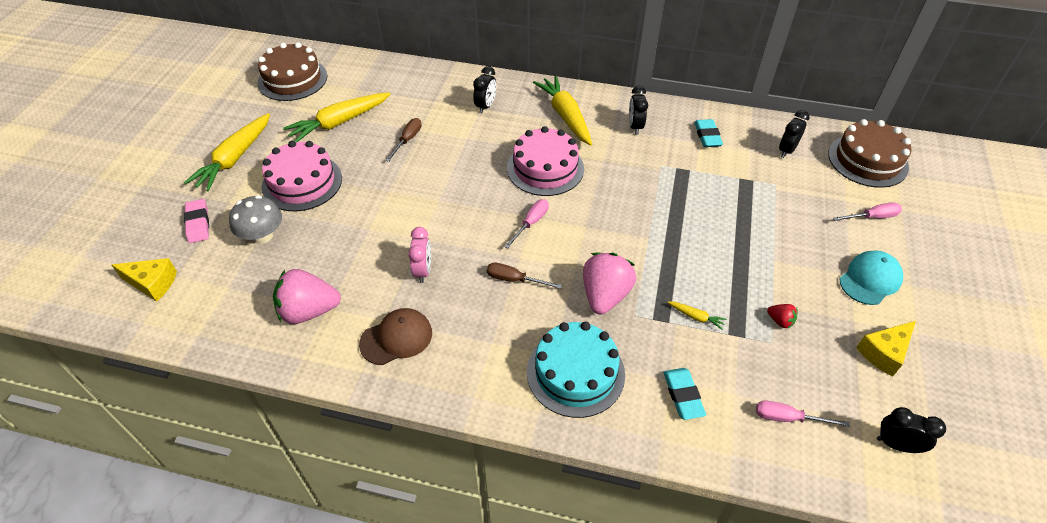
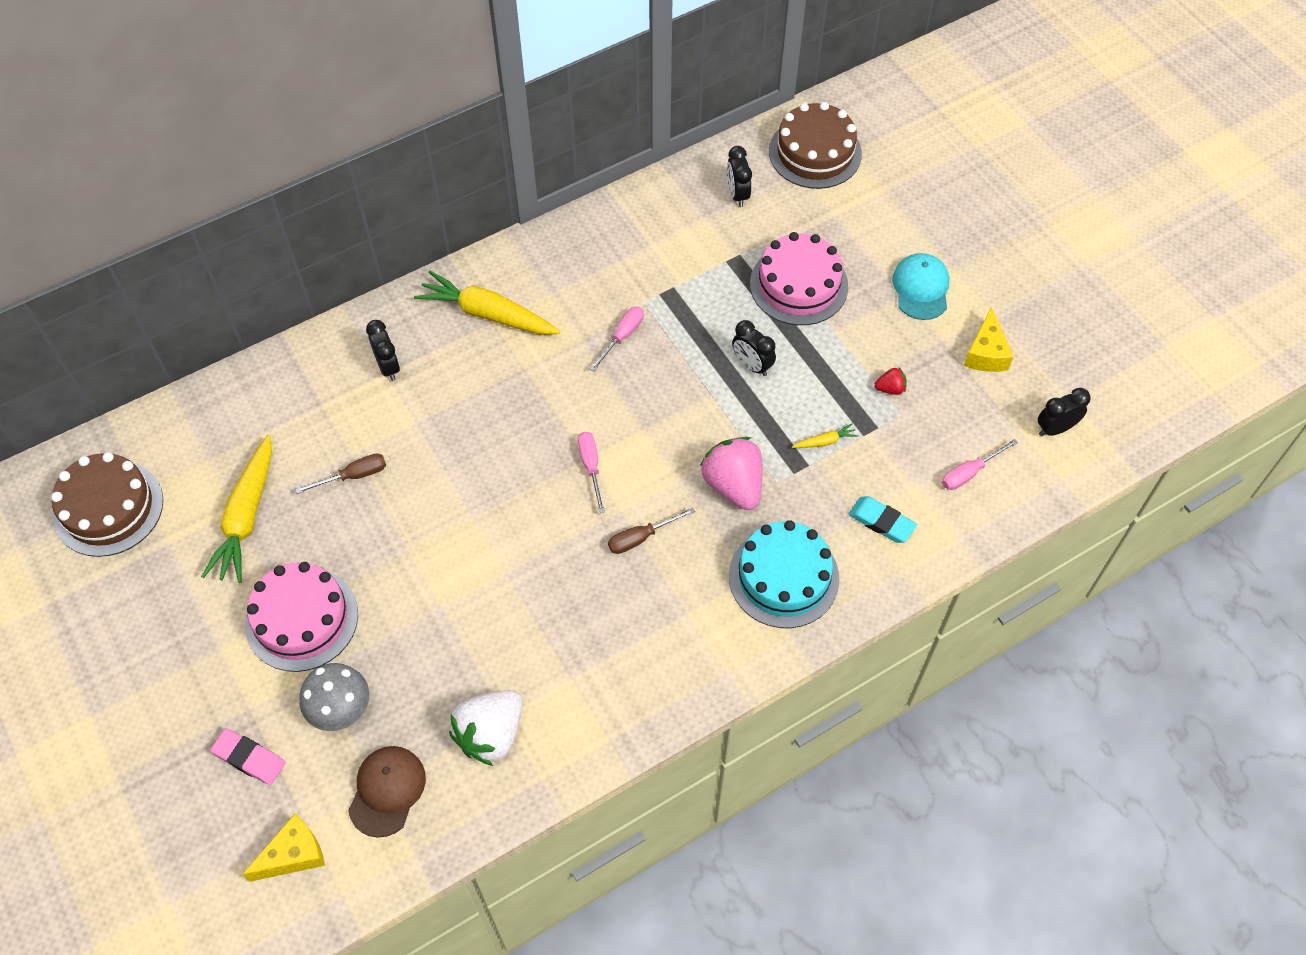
camera: 45 degrees left, 10 degrees up
yellow carrot [184,113,270,191] -> none
pink strawberry [273,269,341,324] -> white strawberry [449,690,522,766]
brown cap [359,308,432,365] -> brown cap moved to [348,746,426,838]
brown screwdriver [385,118,421,162] -> brown screwdriver turned 90 degrees clockwise [295,454,386,494]
pink clock [408,227,431,283] -> none
pink cake [507,126,584,196] -> pink cake moved to [750,232,848,325]
black clock [629,86,648,135] -> black clock moved to [732,320,776,376]
turquoise eraser [694,119,723,147] -> none
pink screwdriver [833,202,902,221] -> pink screwdriver moved to [590,306,644,372]

